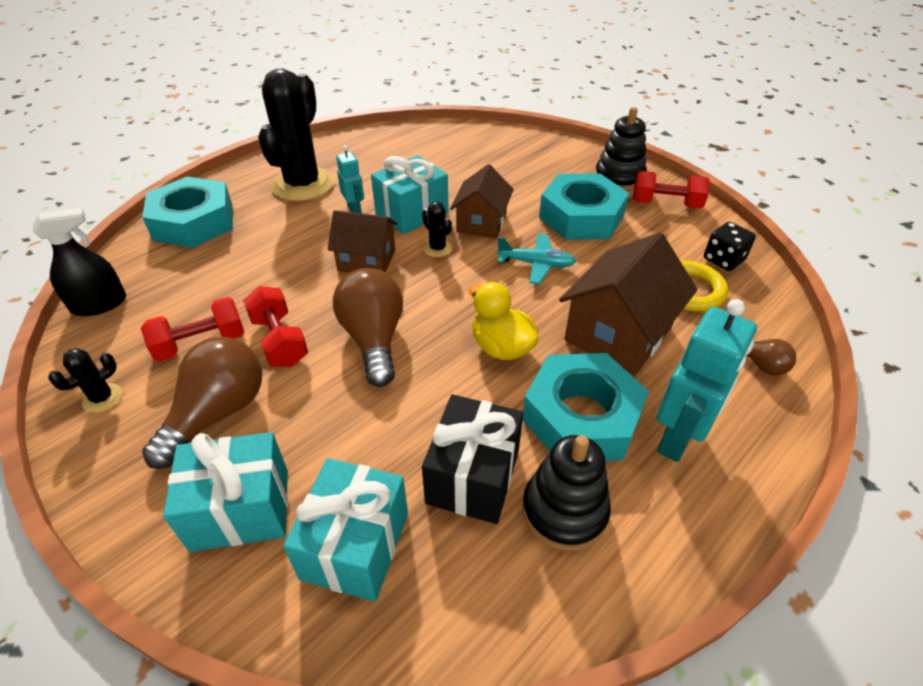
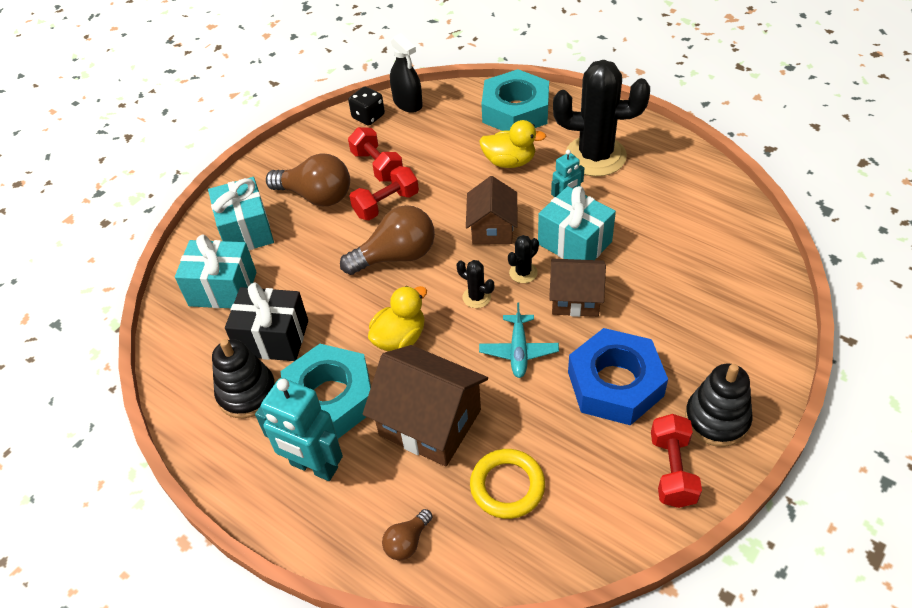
camera: 85 degrees right, 5 degrees up
black cactus [48,348,122,413] -> black cactus moved to [457,260,494,308]
turquoise nut [539,173,629,239] -> blue nut [568,328,668,425]
black dice [704,222,756,271] -> black dice moved to [348,86,385,126]
none -> yellow duck [479,120,546,168]

